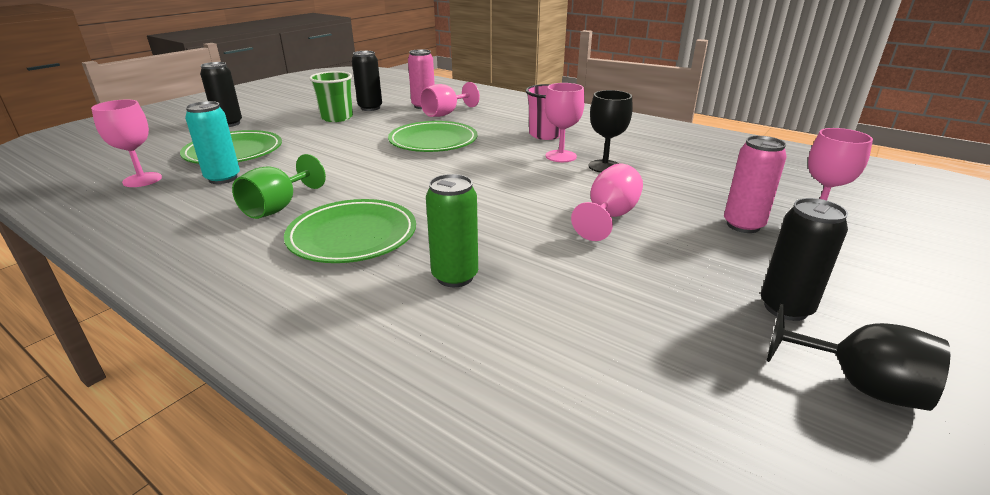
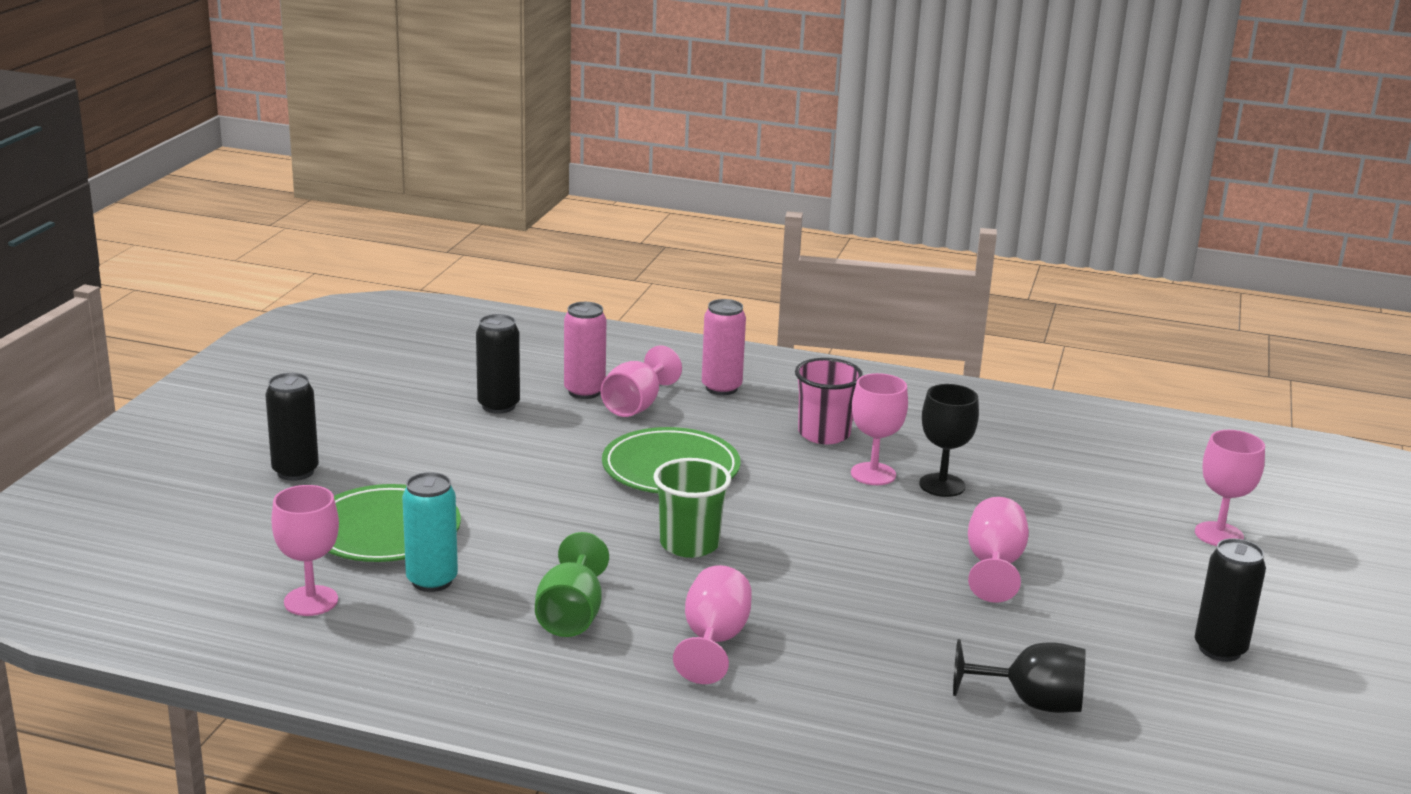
camera: 20 degrees left, 5 degrees down
green plate [284,199,416,263] -> pink goblet [673,565,752,684]
green cup [309,71,353,122] -> green cup moved to [654,458,731,558]
green can [426,174,478,287] -> none
pink can [724,136,787,233] -> pink can moved to [702,299,746,395]
black goblet [767,304,950,411] -> black goblet moved to [953,639,1086,713]

